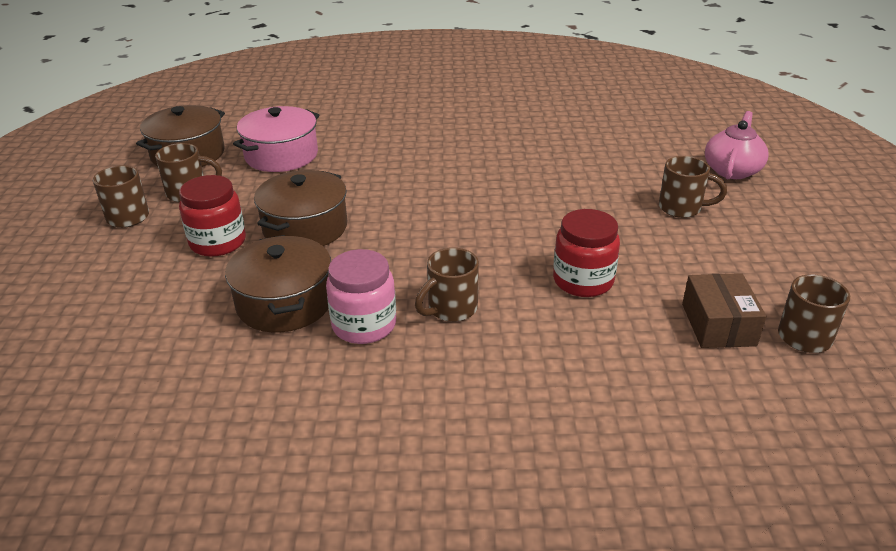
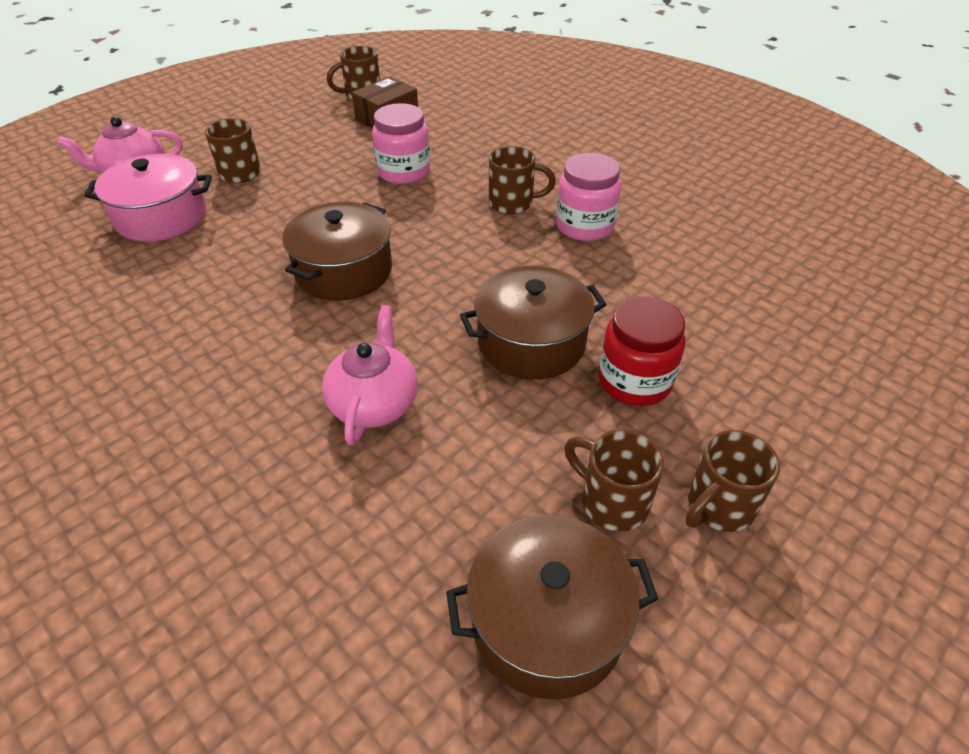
camera: 135 degrees left, 10 degrees up
brown pot [225,235,331,332] -> brown pot moved to [283,202,392,301]
pink pot [233,106,319,172] -> pink pot moved to [84,154,212,242]
red jar [553,209,620,297] -> pink jar [372,103,430,184]
none -> pink teapot [322,305,418,445]

